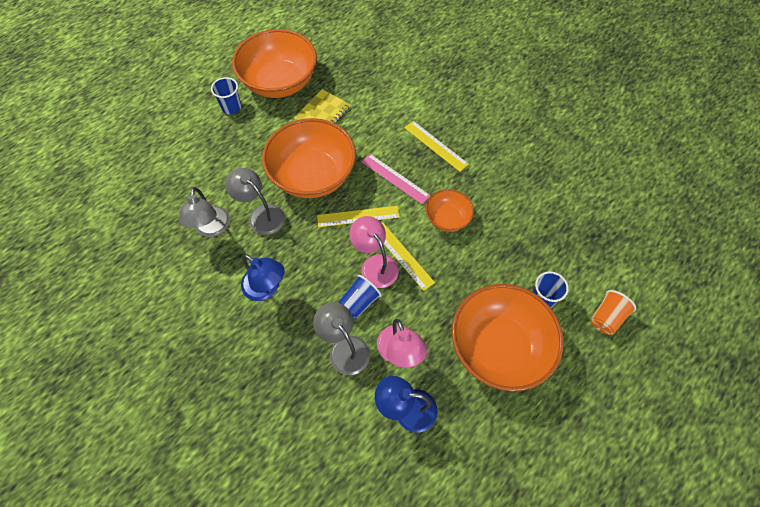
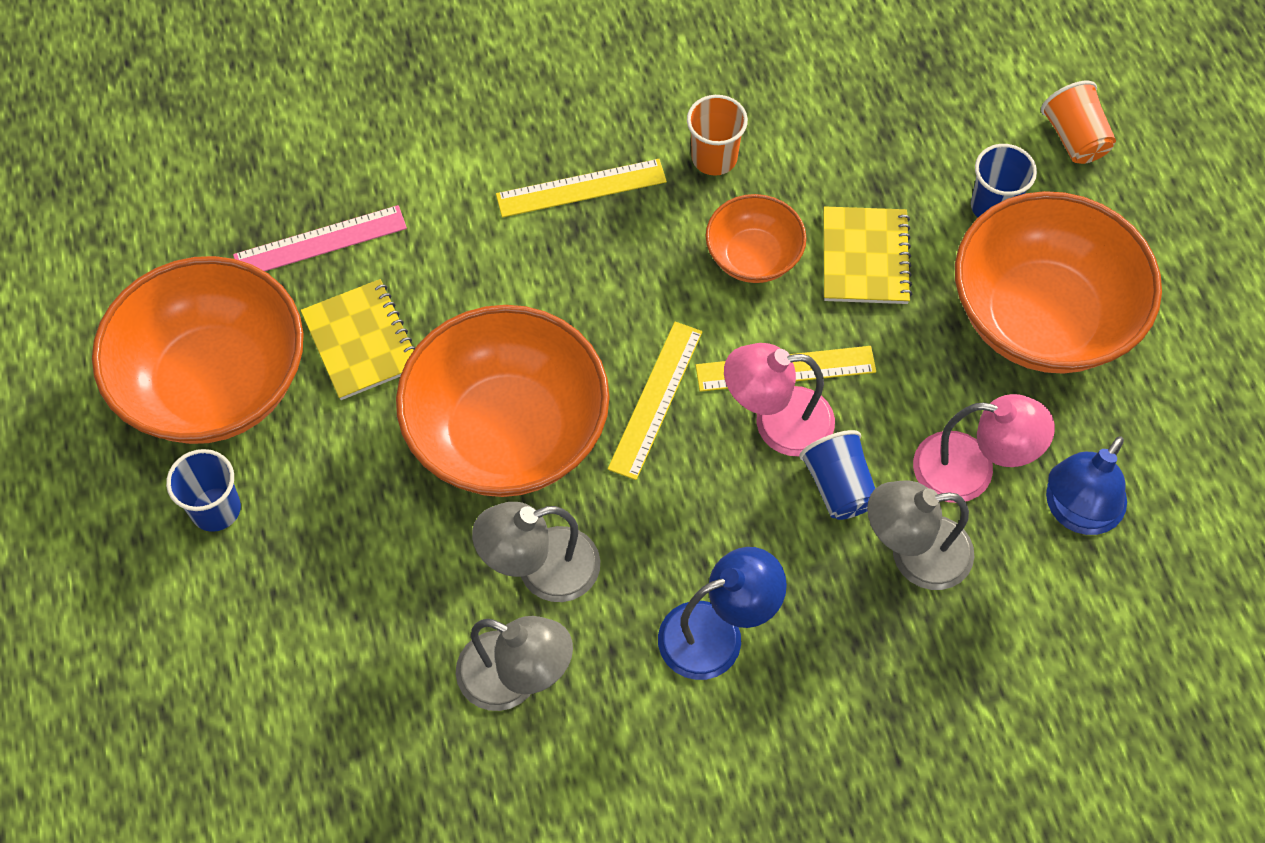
camera: 60 degrees left, 0 degrees up
pink ruler [362,154,431,204] -> pink ruler moved to [233,205,407,271]
none -> orange cup [687,95,748,176]
none -> yellow notebook [824,206,912,304]

